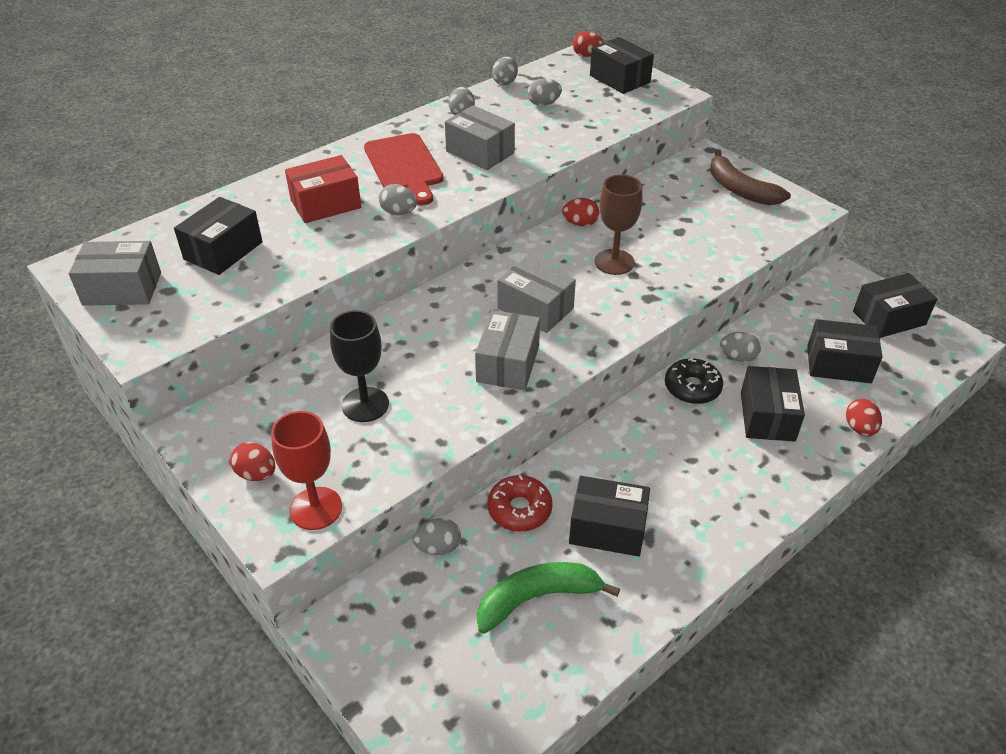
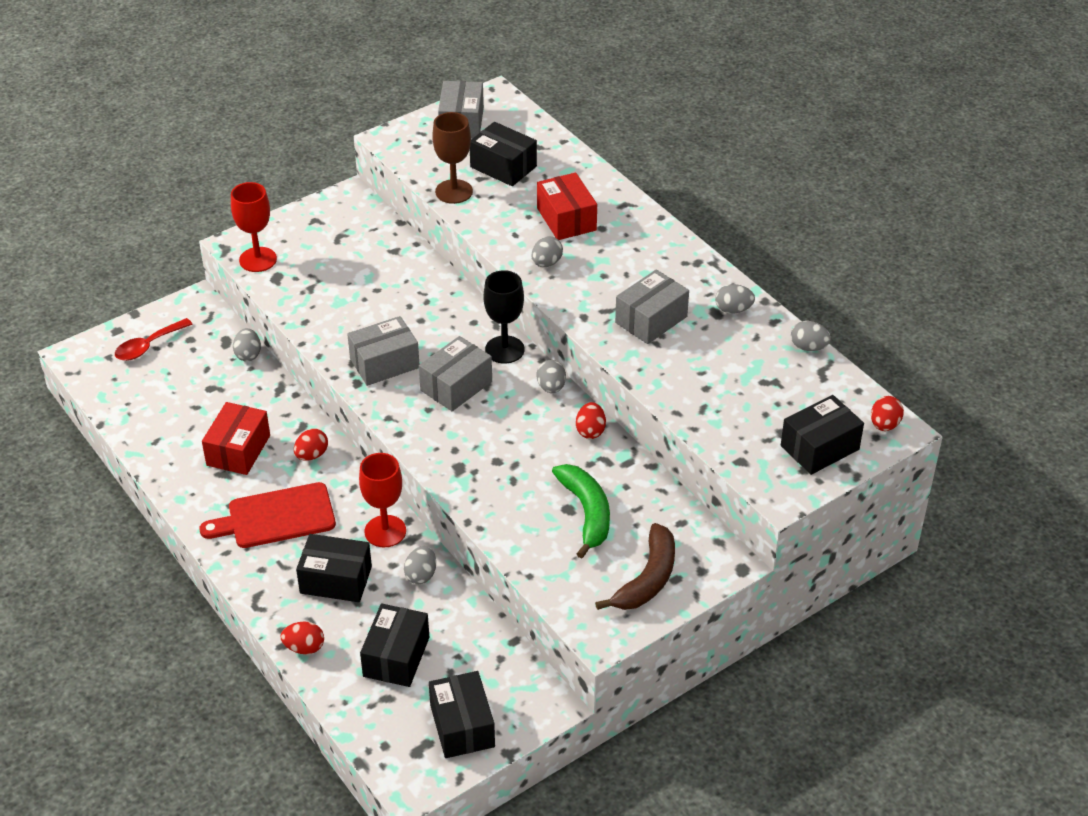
camera: 95 degrees right, 0 degrees up
red egg [230,442,275,481] -> red egg moved to [294,429,328,461]
black goblet [330,310,389,422] -> black goblet moved to [484,270,524,364]
red cutting board [364,133,443,205] -> red cutting board moved to [199,482,336,548]
grey box [475,310,540,390] -> grey box turned 45 degrees counterclockwise [347,316,419,386]
green banana [477,562,620,634] -> green banana moved to [552,464,610,559]
red donut [487,475,553,532] -> none
grey egg [527,78,562,106] -> grey egg moved to [536,360,566,393]
black box [569,476,650,557] -> red box [202,402,270,475]
brown goblet [594,175,642,275] -> brown goblet moved to [432,112,473,204]
black donut [665,358,723,404] -> red goblet [359,453,406,547]
brown banana [710,149,791,205] -> brown banana turned 150 degrees clockwise [595,523,675,610]
none -> red spoon [115,318,193,361]

